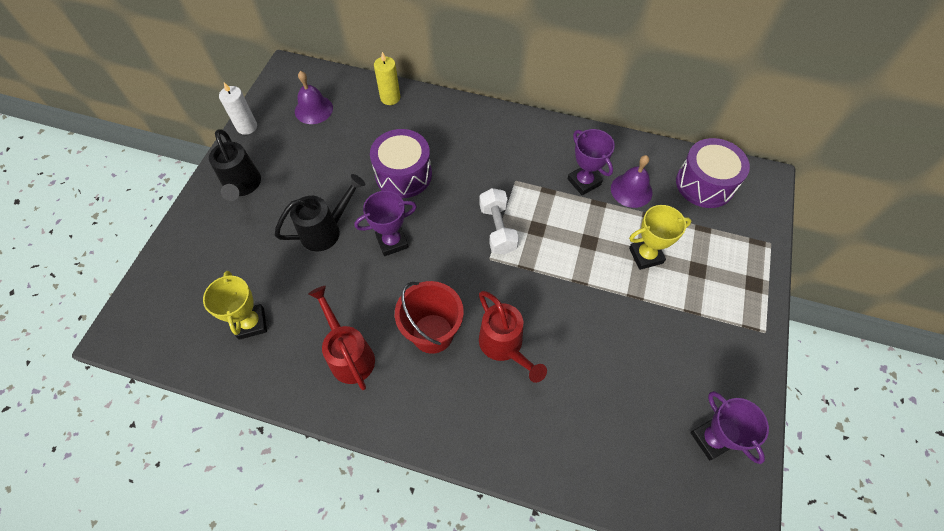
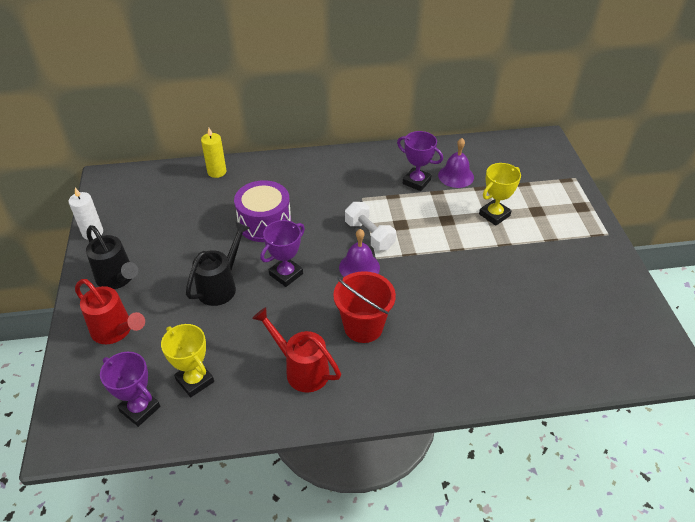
camera: 25 degrees left, 15 degrees down
purple bell [295,71,333,124] -> purple bell moved to [339,229,380,277]
red watering can [479,291,547,383] -> red watering can moved to [75,279,145,344]
purple drum [676,138,750,208] -> none
purple trophy [690,391,769,464] -> purple trophy moved to [100,352,160,427]

